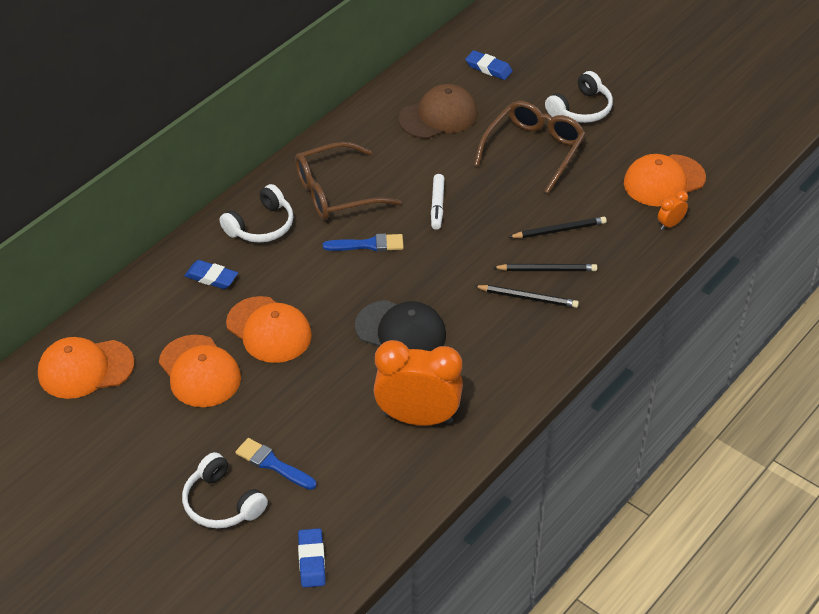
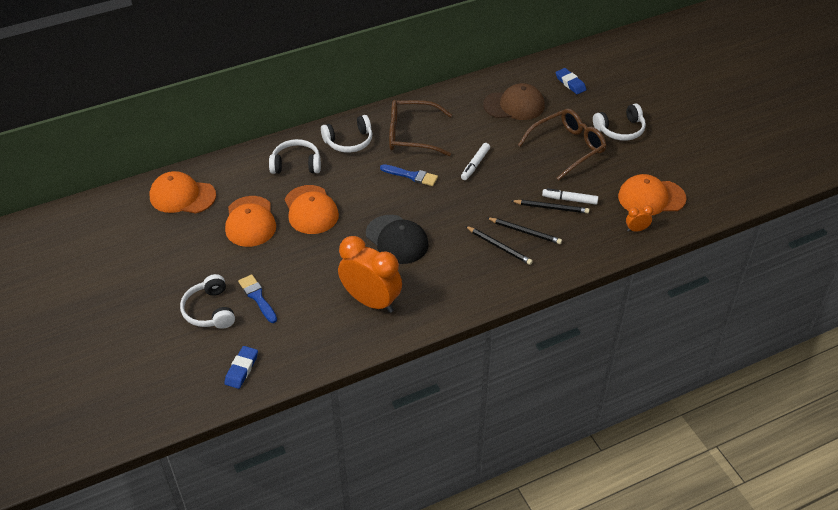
camera: 25 degrees right, 0 degrees up
blue eraser [184,260,238,289] -> white headphones [269,139,321,174]
none -> white marker [542,188,598,205]

